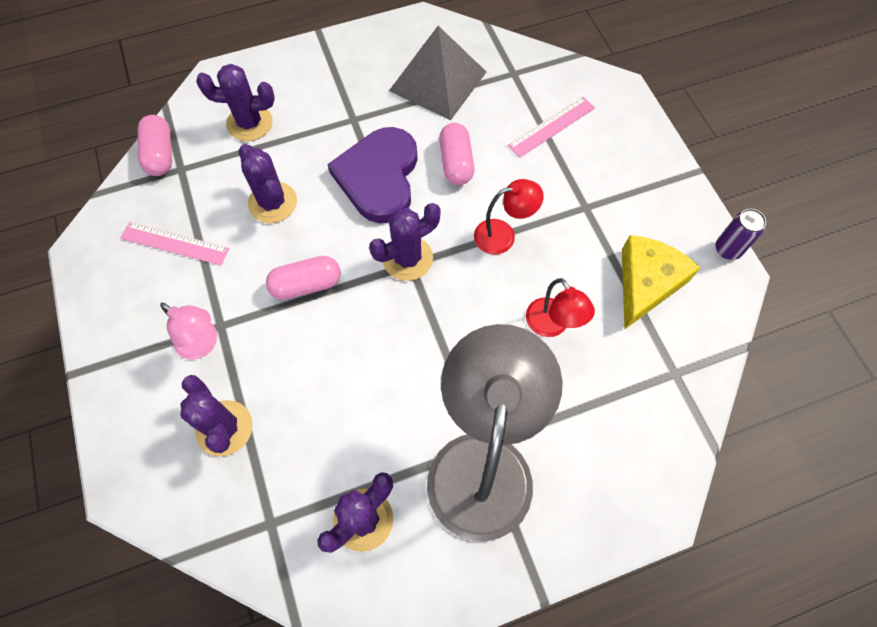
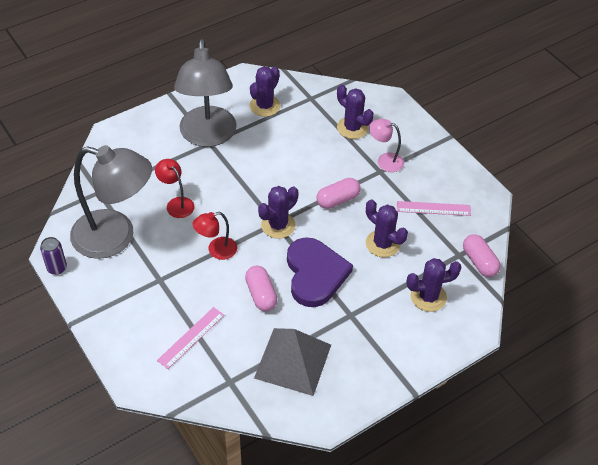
camera: 165 degrees right, 15 degrees down
yellow cheese [622,235,701,329] -> grey lamp [70,145,152,259]

